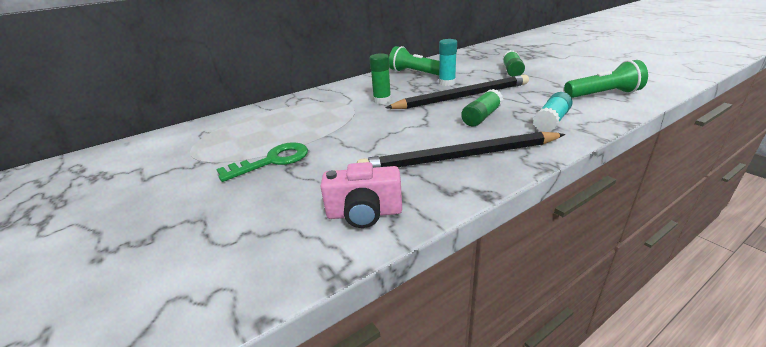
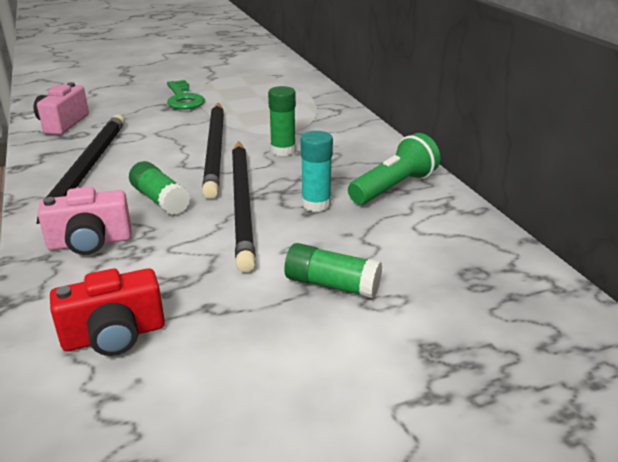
camera: 100 degrees right, 0 degrees up
turquoise glue stick [533,92,572,132] -> pink camera [38,187,131,255]
green flashlight [564,60,648,98] -> red camera [50,268,165,356]
none -> black pencil [202,103,224,199]

